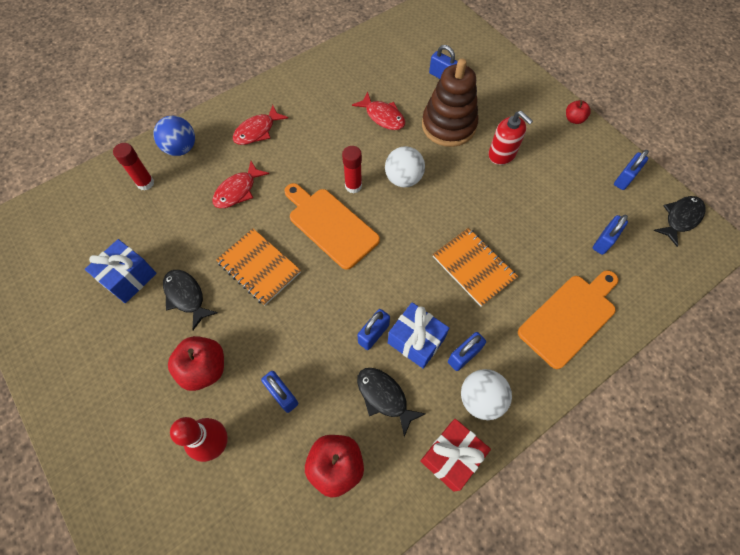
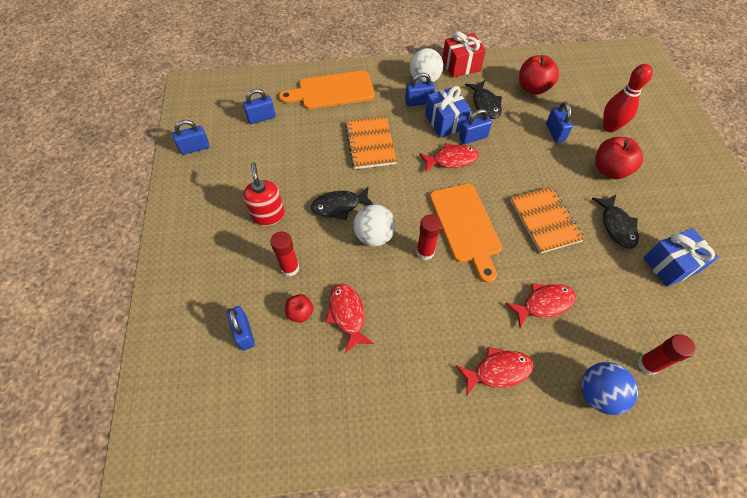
camera: 150 degrees left, 5 degrees down
brown stacking toy [422,59,478,147] -> red glue stick [270,231,299,277]
red apple [566,100,591,124] -> red apple moved to [285,294,314,323]
black fish [653,196,706,247] -> black fish moved to [311,187,373,220]
none -> red fish [419,143,479,173]

